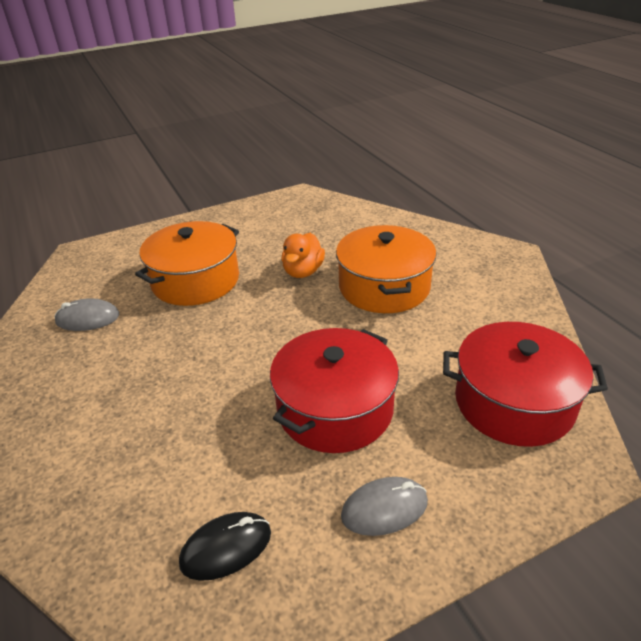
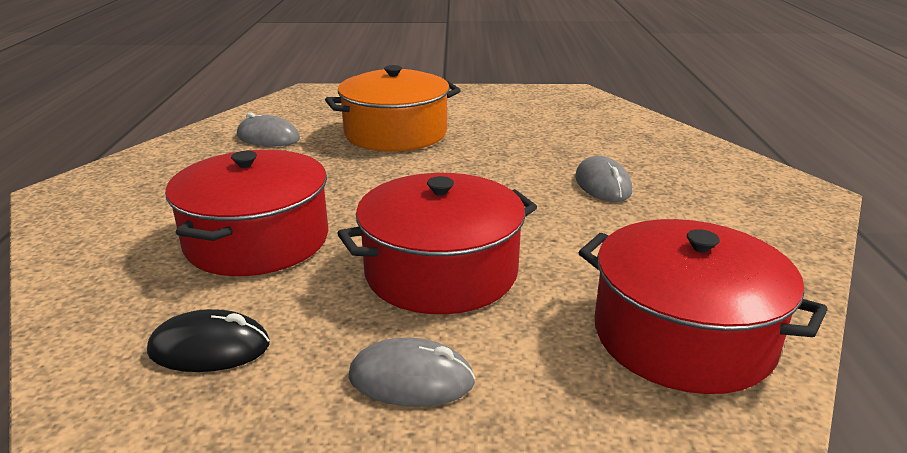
camera: 25 degrees right, 10 degrees down
orange duck [281,233,325,278] -> none
orange pot [336,225,437,313] -> grey mouse [575,156,632,202]
none -> red pot [165,150,328,276]

